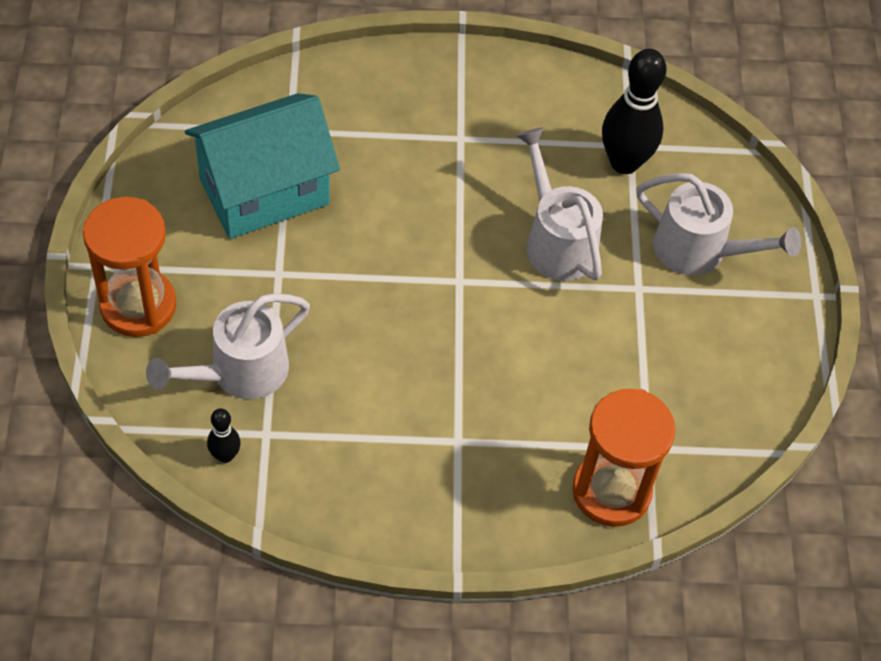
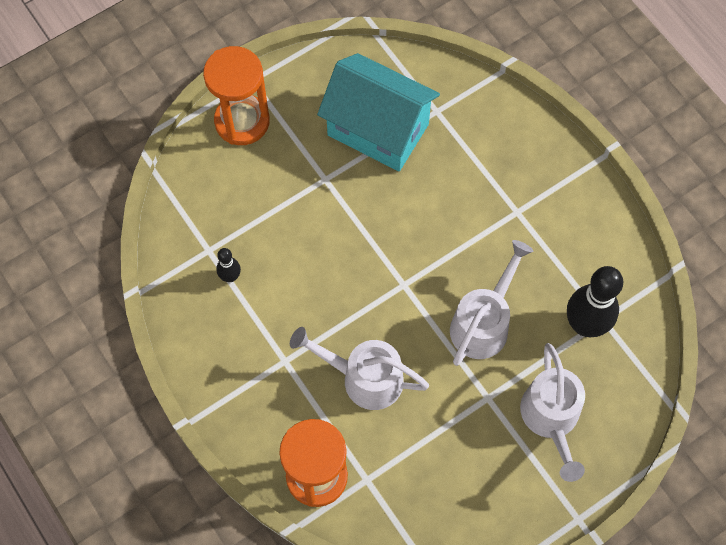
camera: 60 degrees right, 10 degrees up
white watering can [146,293,310,399] -> white watering can moved to [290,327,429,410]
black bowling pin [207,408,241,463] -> black bowling pin moved to [216,248,241,282]

